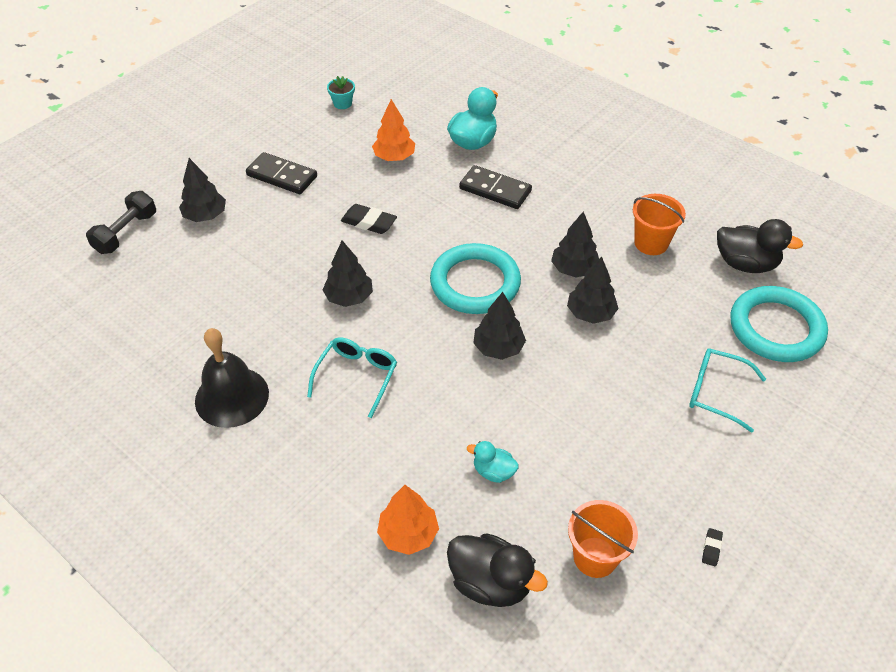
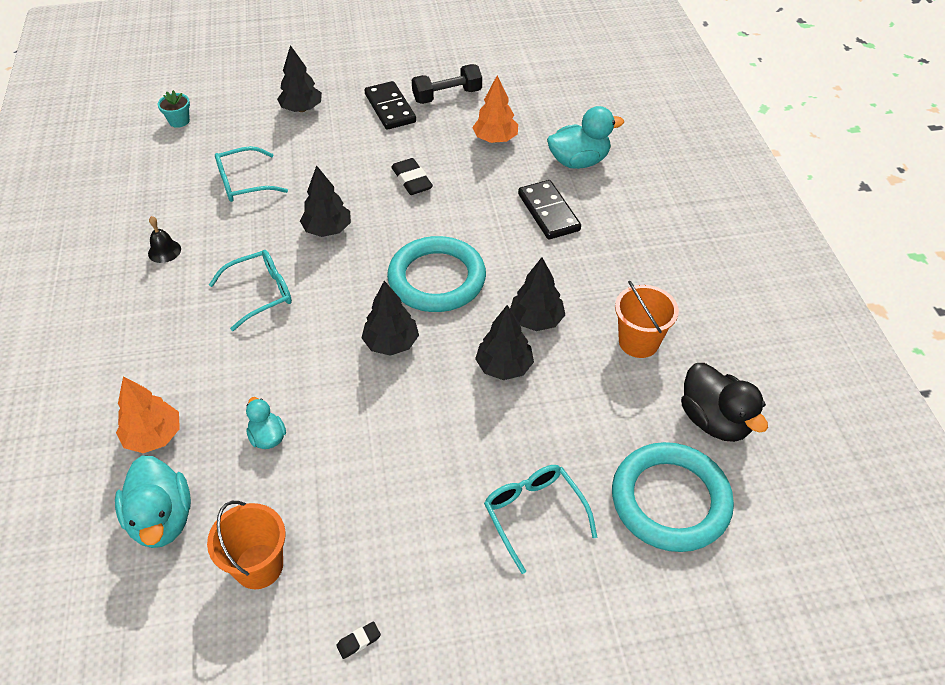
camera: 40 degrees right, 0 degrees up
black dumbbell [86,191,156,254] -> black dumbbell moved to [412,64,482,104]
black bell [195,328,269,428] -> black bell [148,216,181,263], size x0.46
turquoise flower pot [327,76,355,109] -> turquoise flower pot moved to [158,90,190,128]
black duck [447,533,548,607] -> turquoise duck [115,456,191,548]
none -> turquoise glasses [215,146,288,202]

